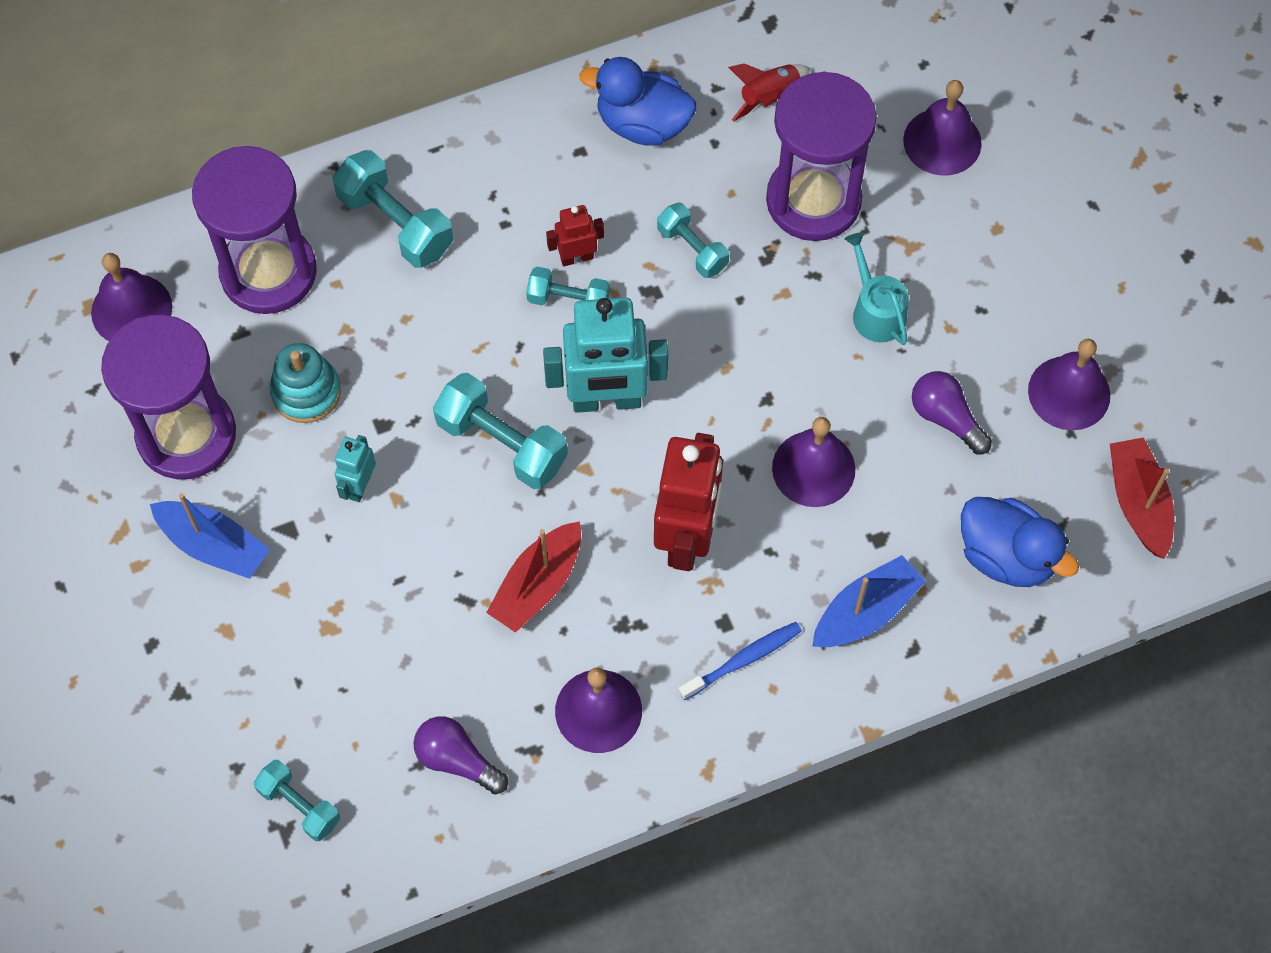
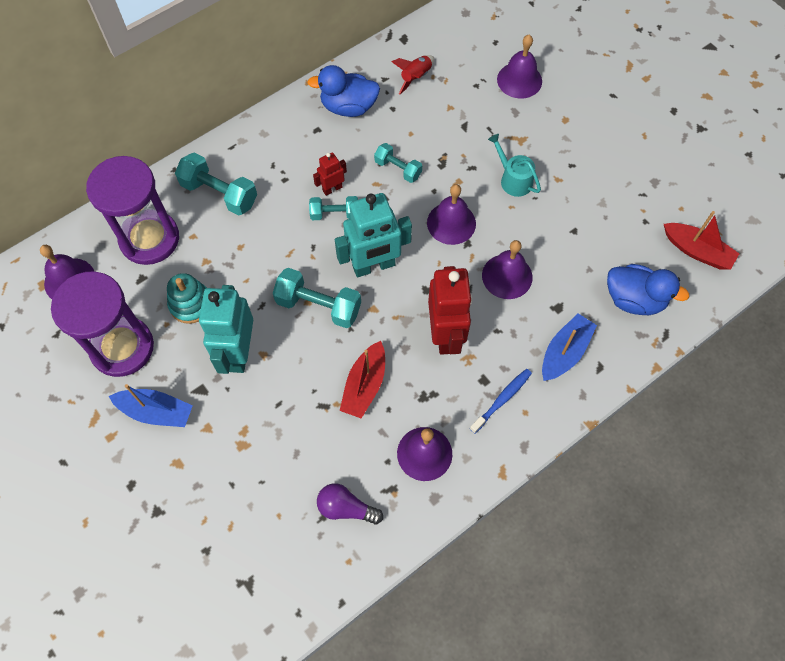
camera: 15 degrees left, 0 degrees up
turquoise dumbbell [253,760,340,841] -> none
turquoise robot [334,435,376,502] -> turquoise robot [199,285,253,374], size x2.04
purple hourglass [766,72,877,241] -> none
purple light bulb [912,371,992,455] -> none
purple bell [1028,339,1110,430] -> purple bell moved to [427,184,476,245]
red boat [1110,437,1174,559] -> red boat turned 150 degrees clockwise [664,211,739,270]

